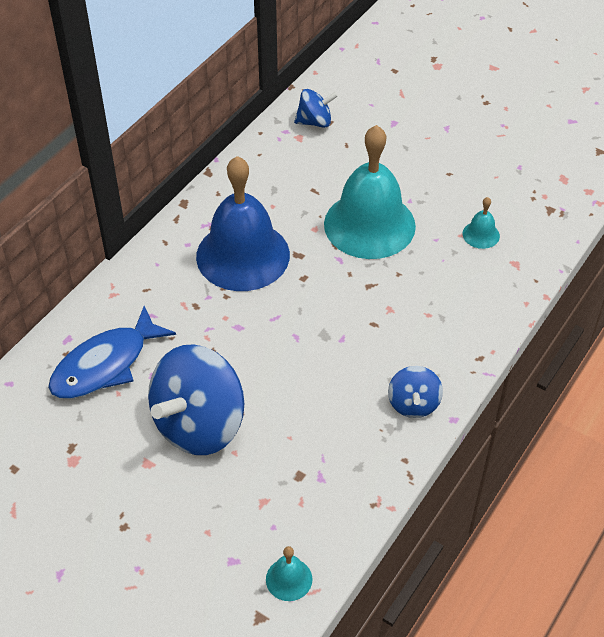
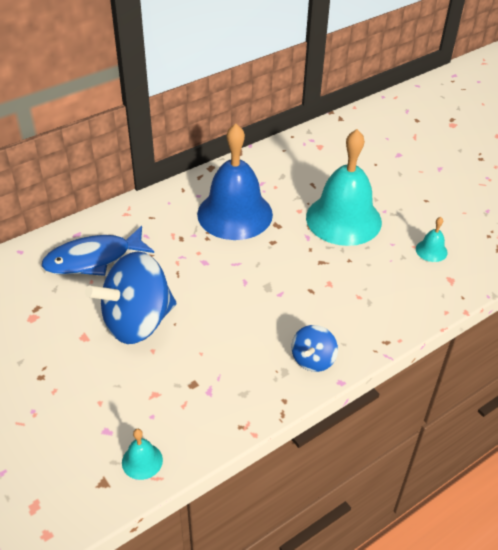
camera: 20 degrees right, 5 degrees down
blue spinning top [294,89,338,128] -> none

